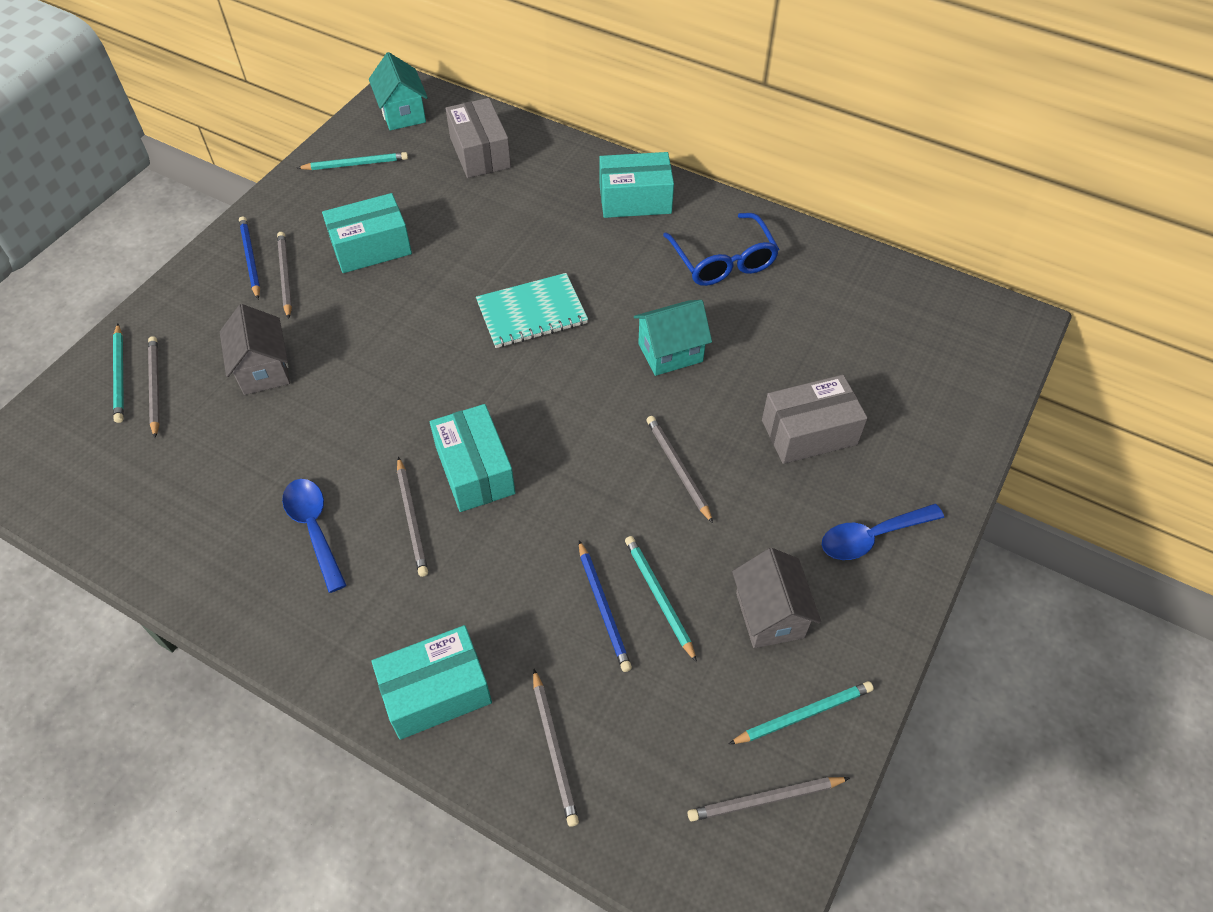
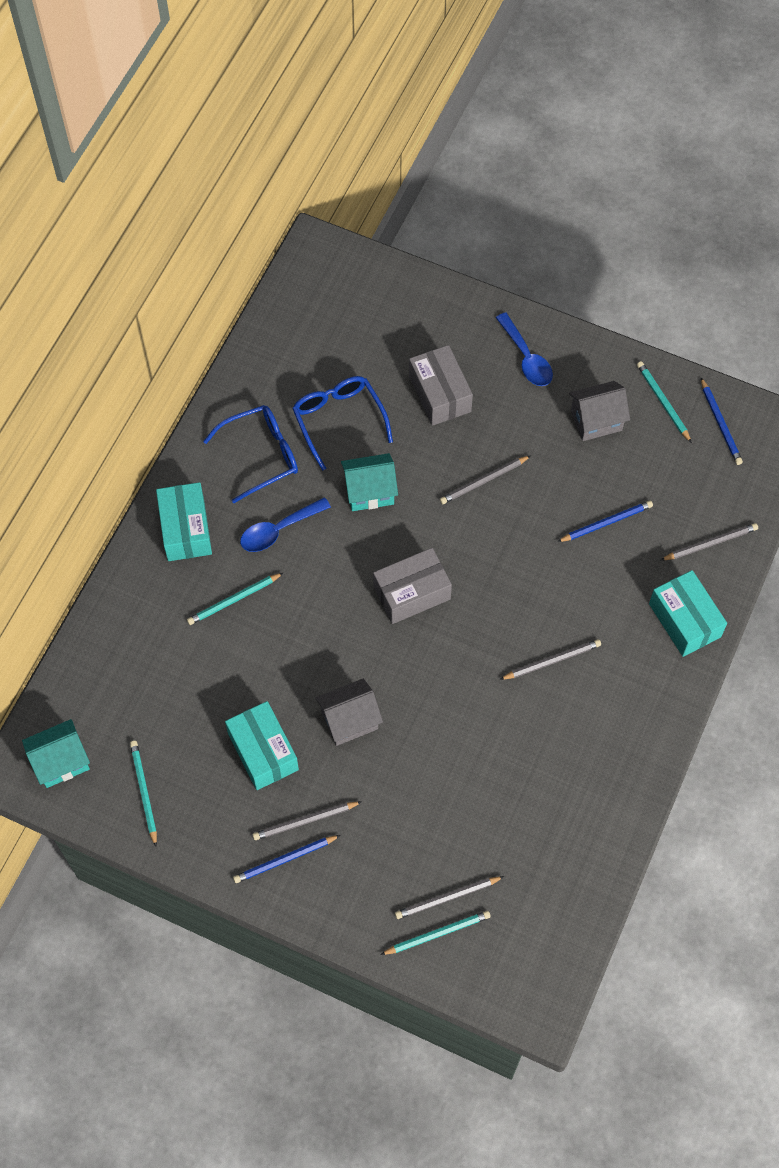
camera: 95 degrees left, 10 degrees up
grey house [220,304,290,395] -> grey house moved to [315,679,383,746]
blue spoon [282,479,347,593] -> blue spoon moved to [240,497,331,552]
turquoise box [430,404,515,512] -> none
grey box [446,98,511,178] -> grey box moved to [373,548,452,624]
turquoise notebook [476,273,588,348] -> none
turquoise pencil [625,536,697,662] -> turquoise pencil moved to [187,573,283,625]
turquoise house [634,300,712,376] -> turquoise house turned 75 degrees counterclockwise [341,453,398,511]
grey pencil [688,777,850,821] -> blue pencil [701,378,743,465]
none -> blue glasses [292,376,393,471]

